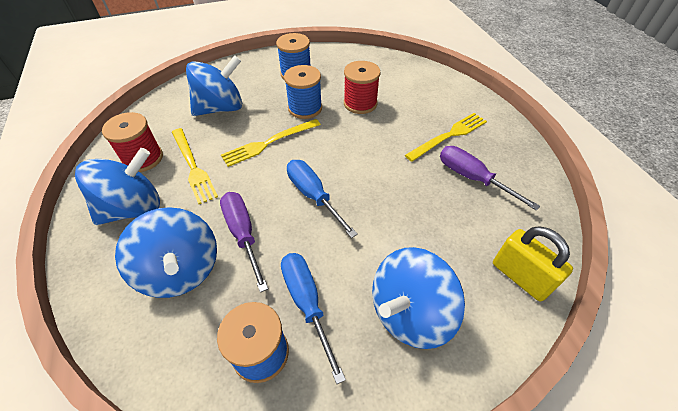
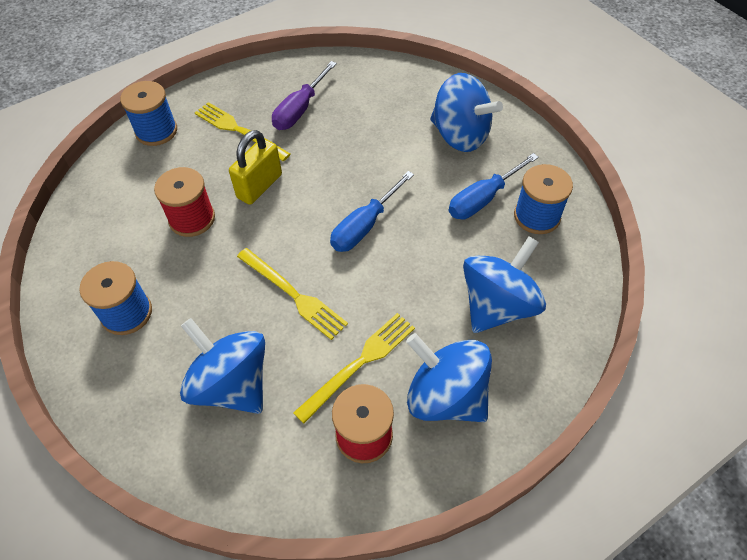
camera: 105 degrees left, 5 degrees up
purple screwdriver [220,192,268,293] -> none
blue spool [284,65,322,119] -> blue spool moved to [120,81,177,146]
yellow padlock [493,226,573,302] -> yellow padlock moved to [229,130,282,205]

